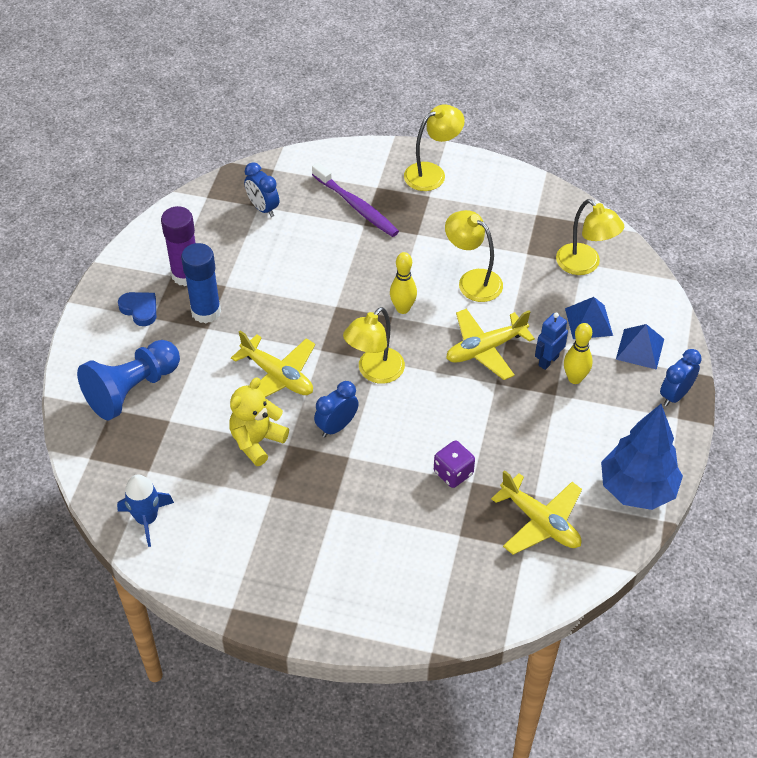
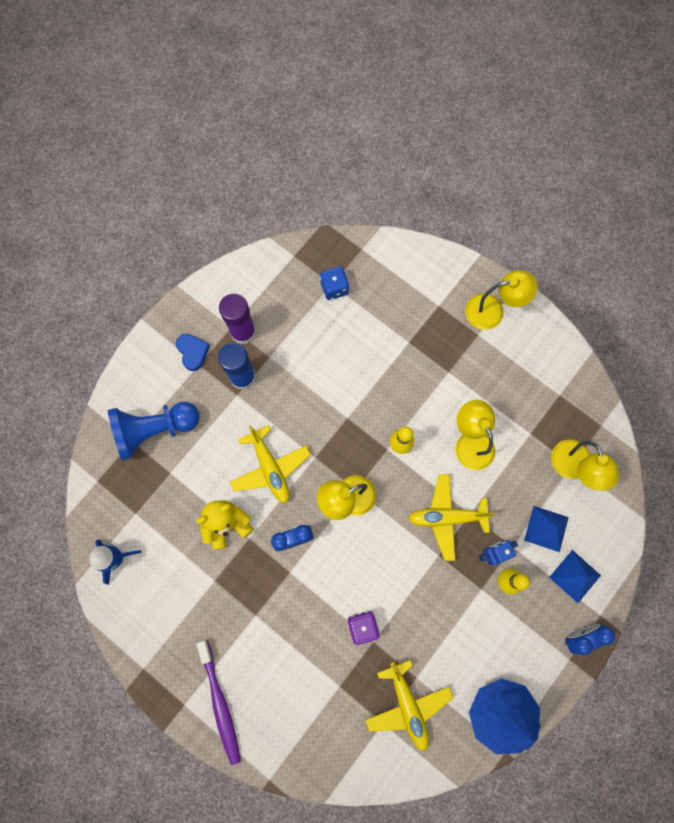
camera: 25 degrees right, 25 degrees up
blue clock [244,162,279,217] -> blue dice [320,266,349,300]
purple toothbrush [312,163,399,237] -> purple toothbrush moved to [196,640,241,765]

